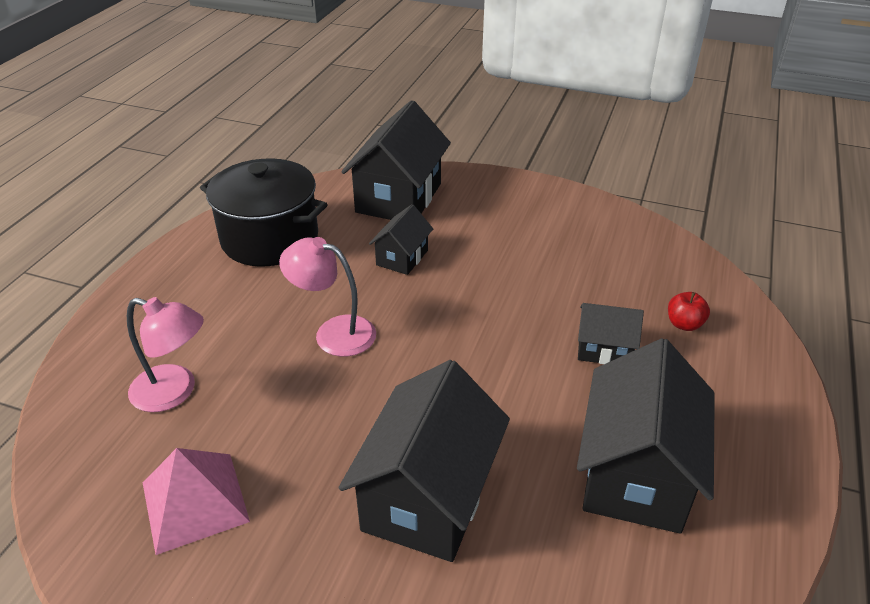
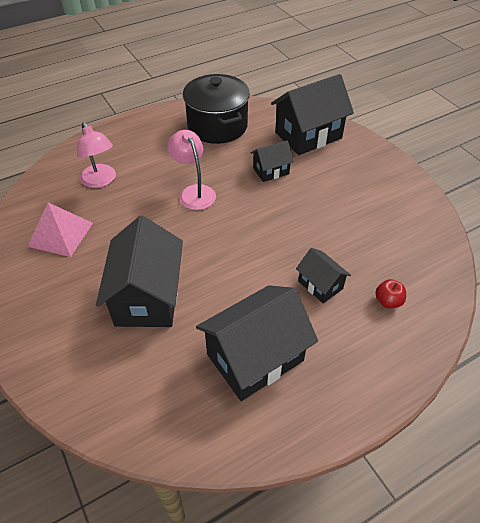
camera: 40 degrees right, 10 degrees up
black house [339,360,510,562] -> black house turned 60 degrees counterclockwise [96,216,183,327]

